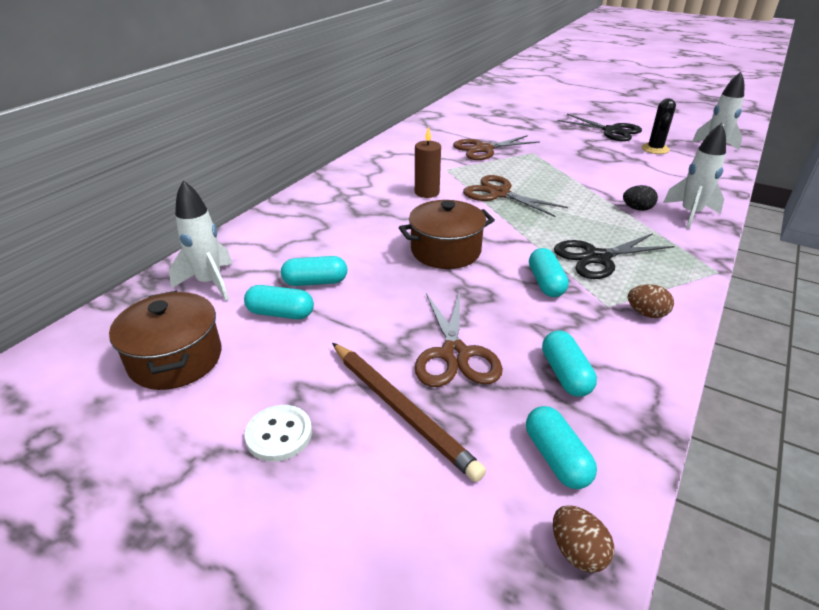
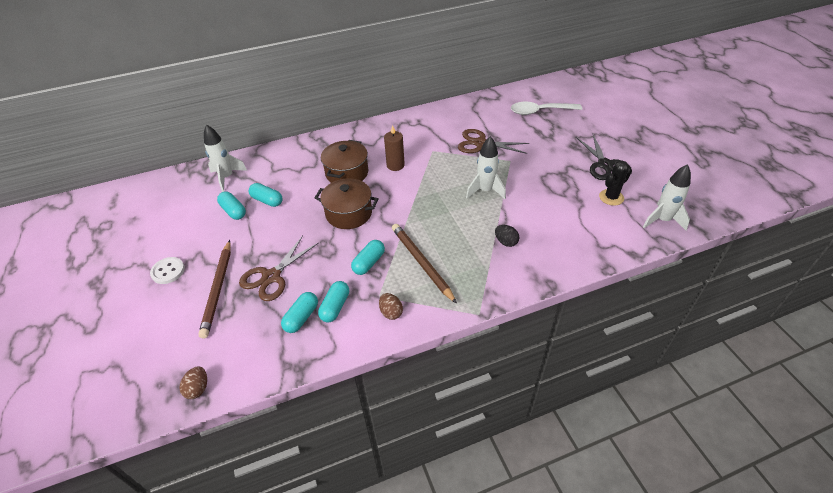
camera: 40 degrees right, 10 degrees up
brown pot [109,291,221,390] -> brown pot moved to [321,140,368,183]
brown scissors [463,175,568,217] -> none
turquoise capsule [526,406,597,489] -> turquoise capsule moved to [318,281,349,323]
black scissors [554,233,674,279] -> brown pencil [392,224,457,304]
white rocket [663,123,726,229] -> white rocket moved to [466,136,506,199]
none -> white spoon [511,102,582,115]

